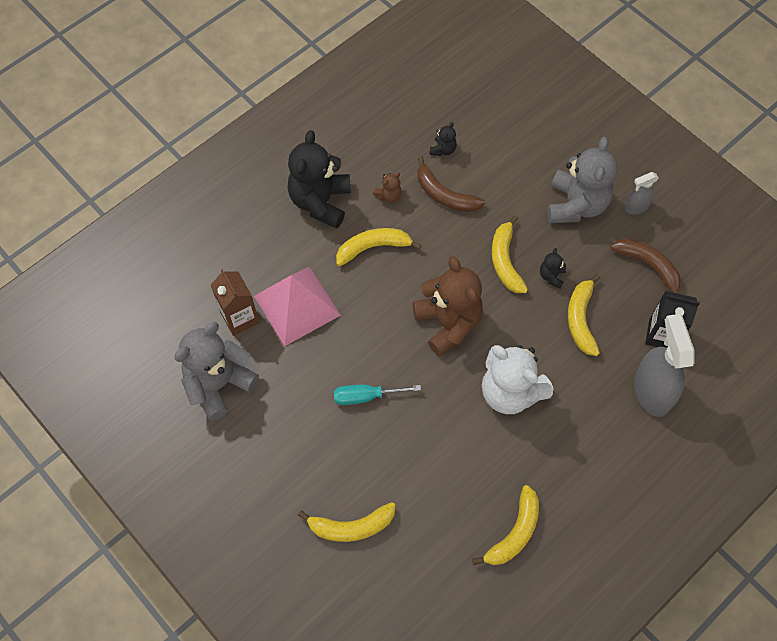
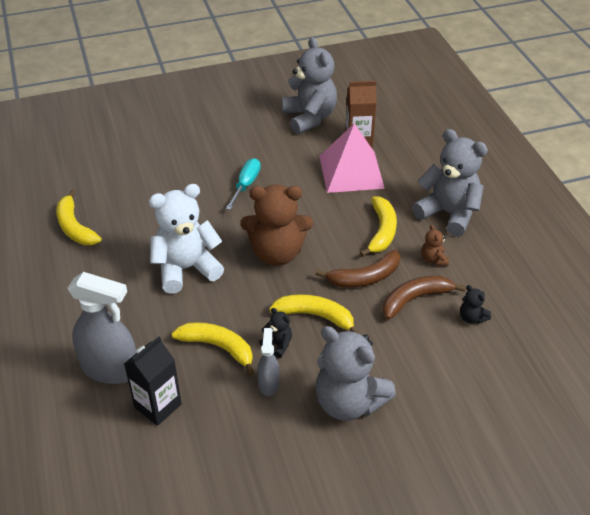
camera: 115 degrees right, 20 degrees down
black teddy bear [288,130,351,228] -> grey teddy bear [412,129,488,237]
yellow banana [298,502,396,542] -> none
brown banana [610,238,681,294] -> brown banana moved to [316,250,400,288]
grey spray bottle [625,172,659,214] -> grey spray bottle moved to [258,328,279,396]

